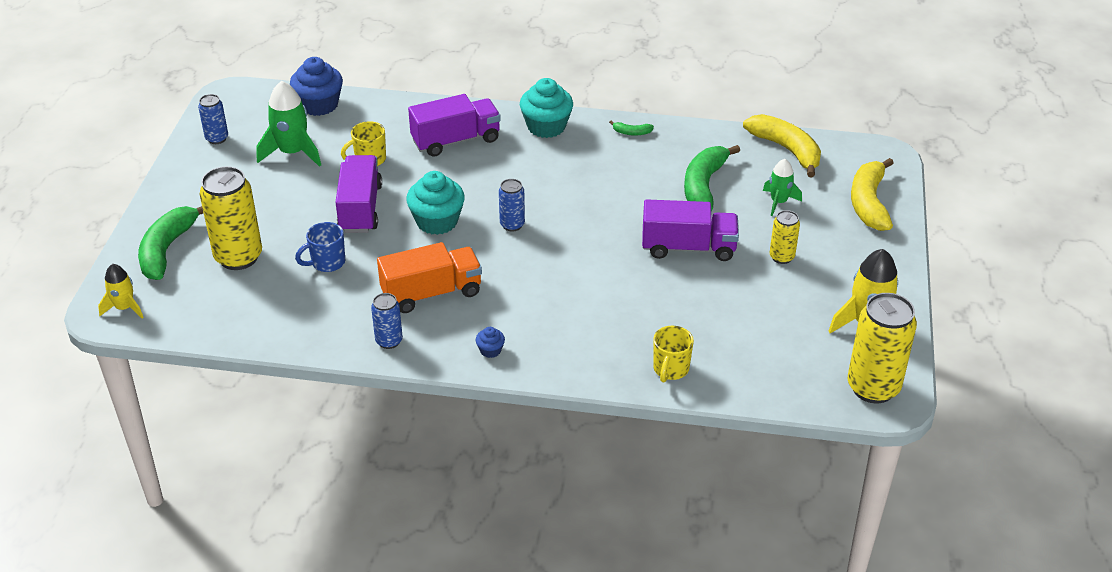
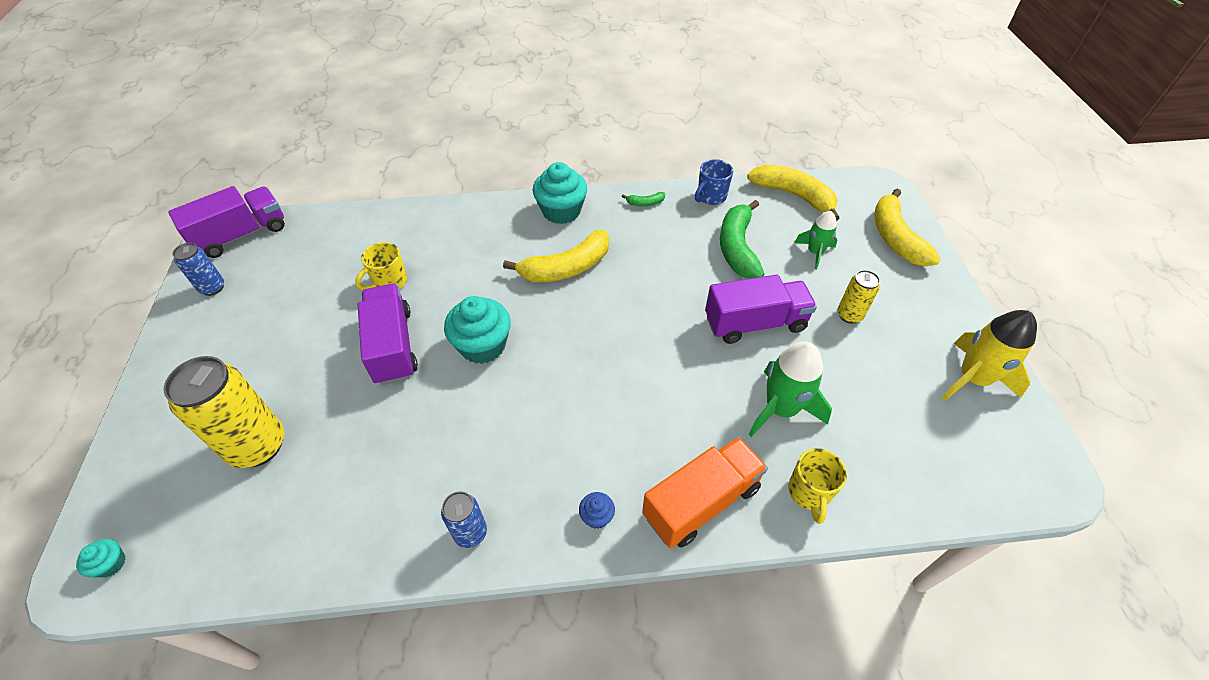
camera: 15 degrees left, 10 degrees up
yellow rocket [98,264,144,318] -> turquoise cupcake [76,539,126,577]
green banana [138,206,203,280] -> none
green rocket [256,81,321,167] -> green rocket moved to [748,342,832,437]
blue cupcake [290,57,343,116] -> none
blue mug [295,222,345,272] -> blue mug moved to [695,159,733,205]
orange truck [377,242,482,313] -> orange truck moved to [642,437,768,548]
purple truck [408,94,501,157] -> purple truck moved to [168,186,285,258]
blue can [499,179,525,232] -> none
yellow can [848,293,917,404] -> none
none -> yellow banana [503,229,609,282]

